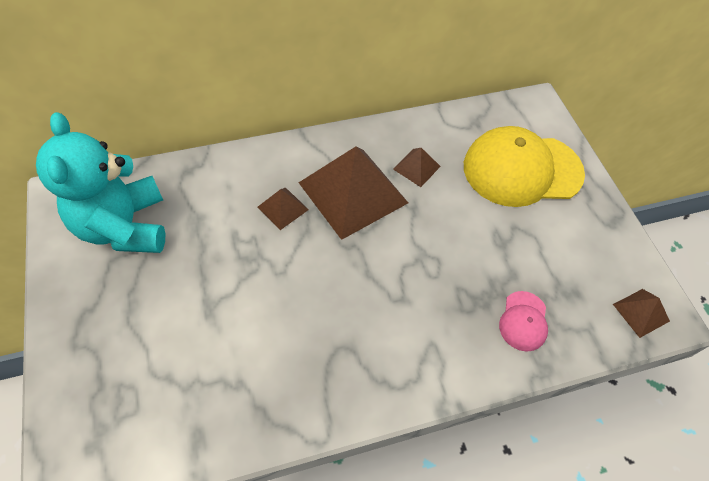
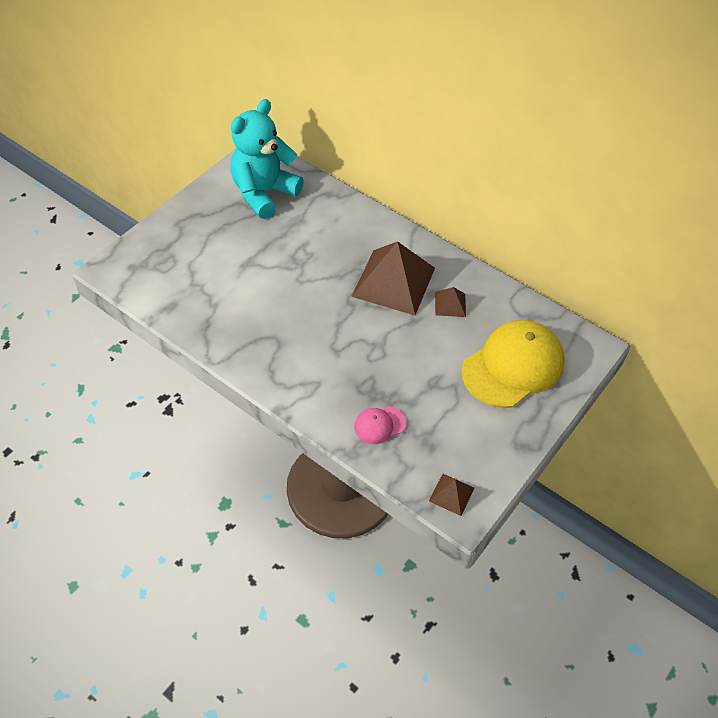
camera: 55 degrees right, 5 degrees down
brown pyramid [258,188,309,230] -> none
yellow cap [464,126,585,207] -> yellow cap turned 90 degrees clockwise [462,320,565,408]

